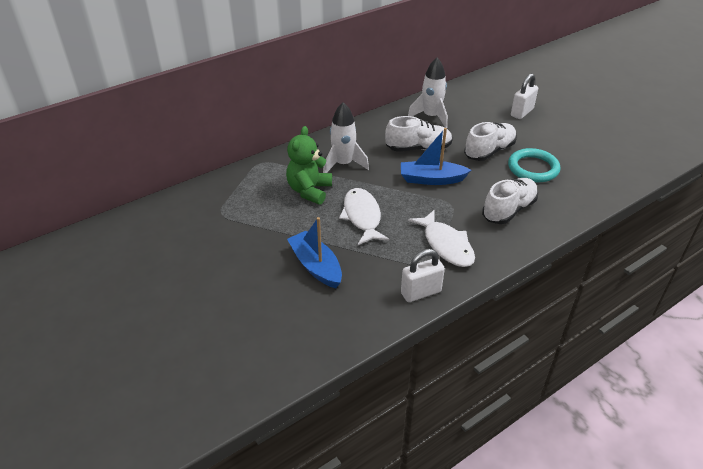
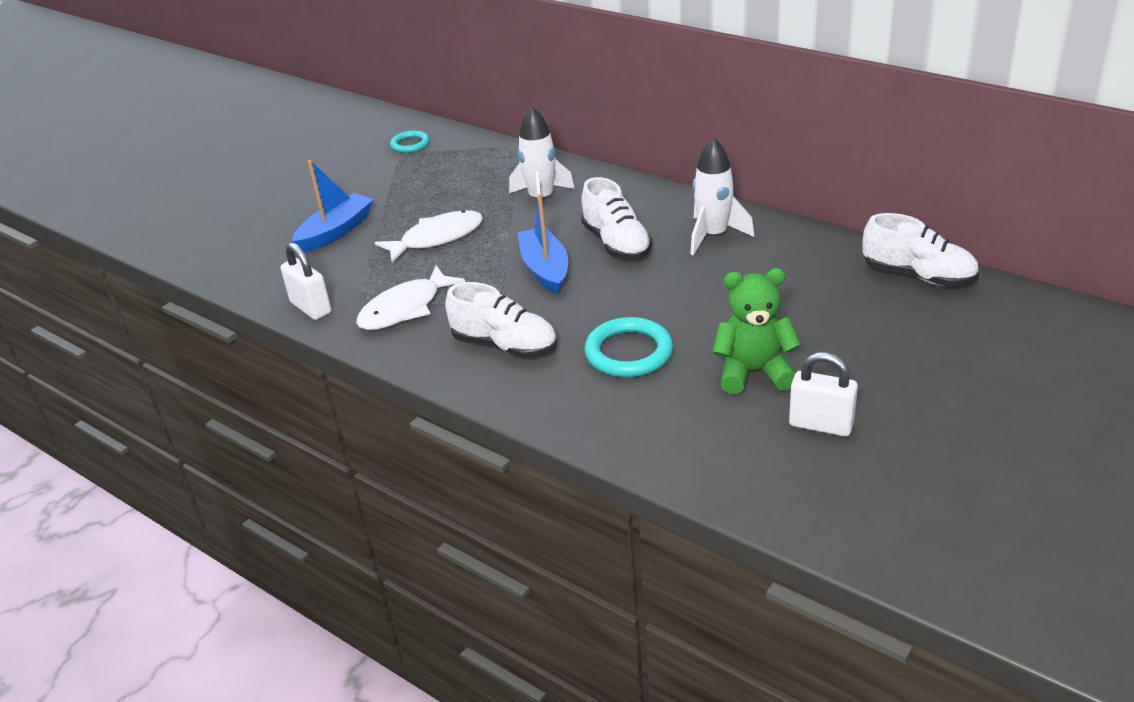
camera: 75 degrees right, 5 degrees down
green teddy bear [286,126,332,204] -> green teddy bear moved to [712,268,801,394]
white shoe [464,122,517,161] -> white shoe moved to [863,213,979,287]
white padlock [511,73,538,119] -> white padlock moved to [789,352,858,437]
none -> turquoise ring [390,131,430,153]

